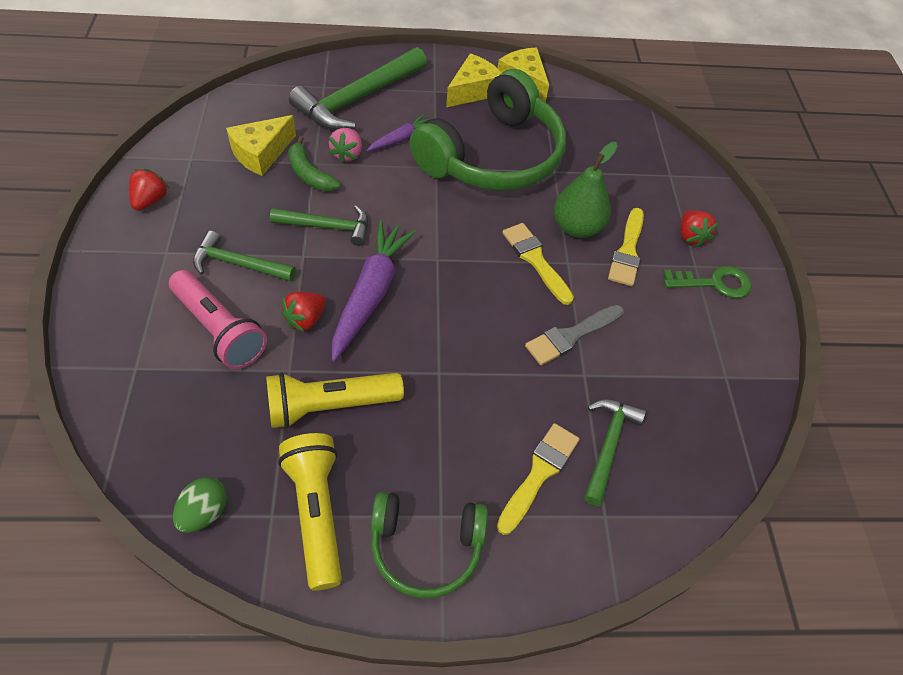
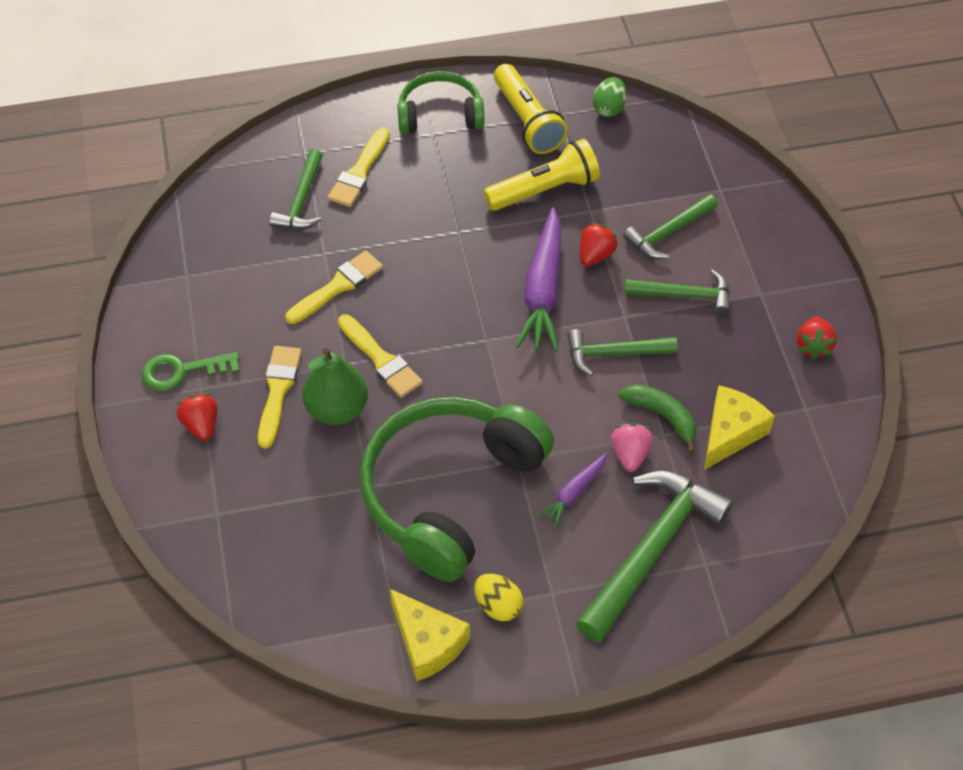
camera: 175 degrees right, 0 degrees up
pink flashlight [169,270,267,369] -> green hammer [623,194,718,259]
yellow cheese [446,53,502,107] -> yellow egg [474,574,523,621]
grey brush [525,305,624,365] -> yellow brush [286,251,383,324]

